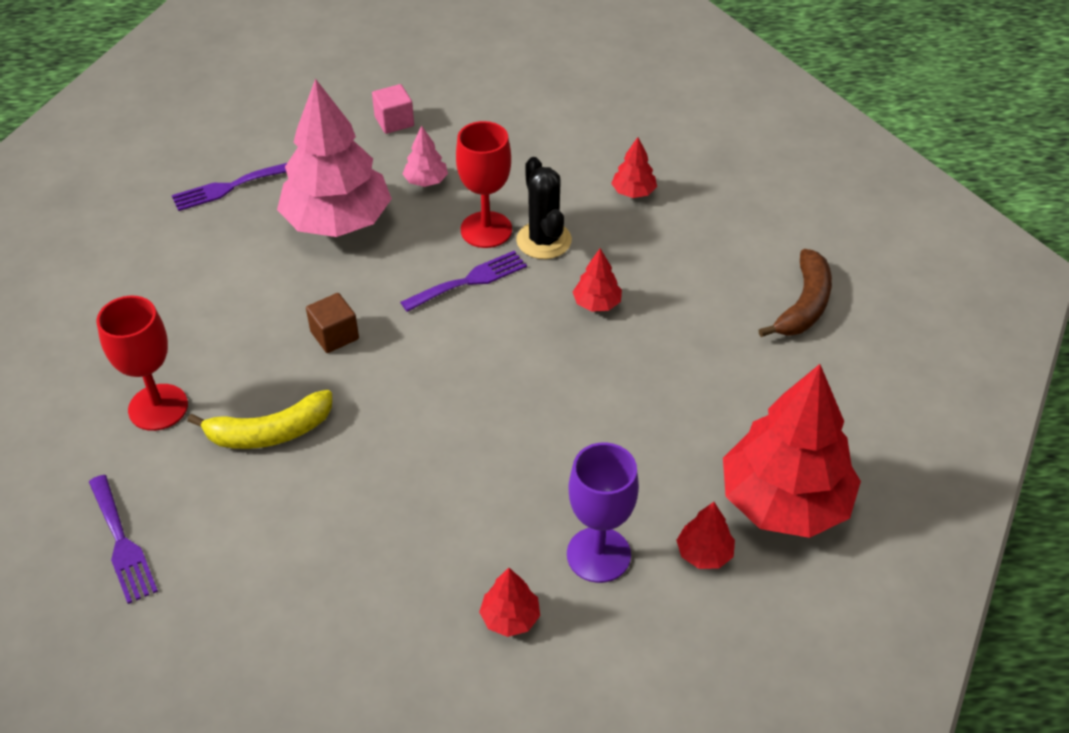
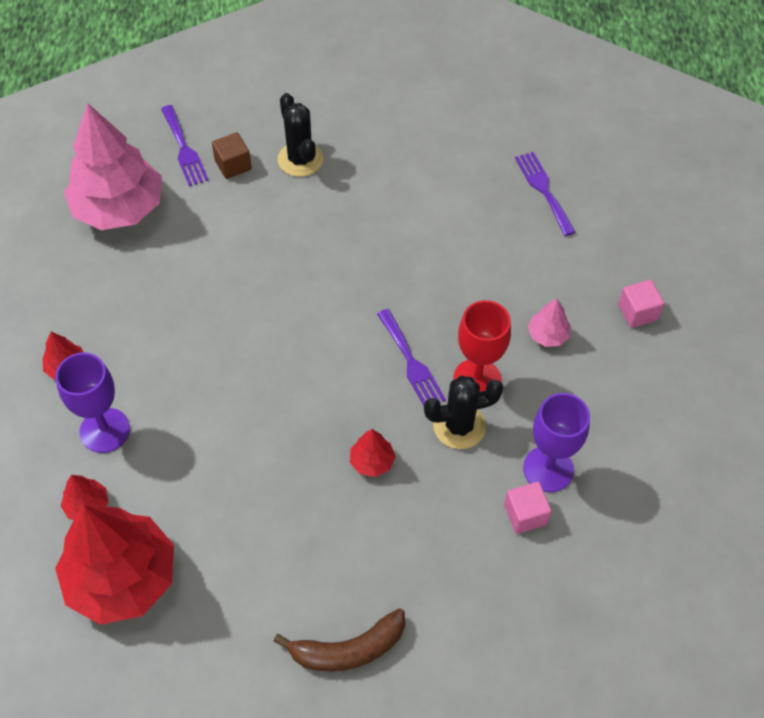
camera: 95 degrees right, 10 degrees up
purple fork [89,475,158,604] -> purple fork turned 90 degrees counterclockwise [161,105,209,186]
red goblet [96,296,188,431] -> black cactus [278,93,323,177]
yellow banana [187,390,332,449] -> none
pink tree [277,78,392,237] -> pink tree moved to [64,103,162,230]
brown cube [306,293,359,353] -> brown cube moved to [212,132,252,179]
red tree [611,137,657,198] -> pink cube [504,482,552,534]
brown banana [758,249,832,337] -> brown banana turned 45 degrees counterclockwise [274,608,405,672]
none -> purple goblet [523,393,590,492]

